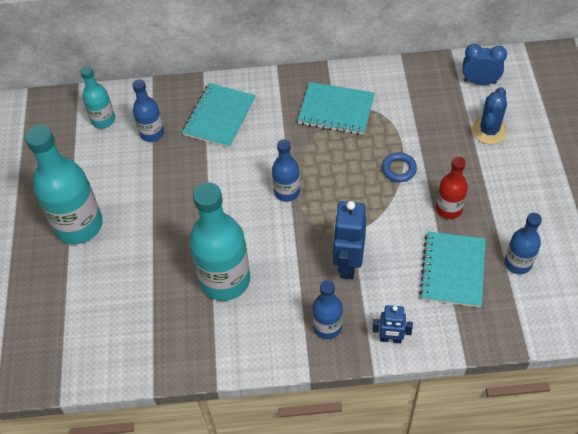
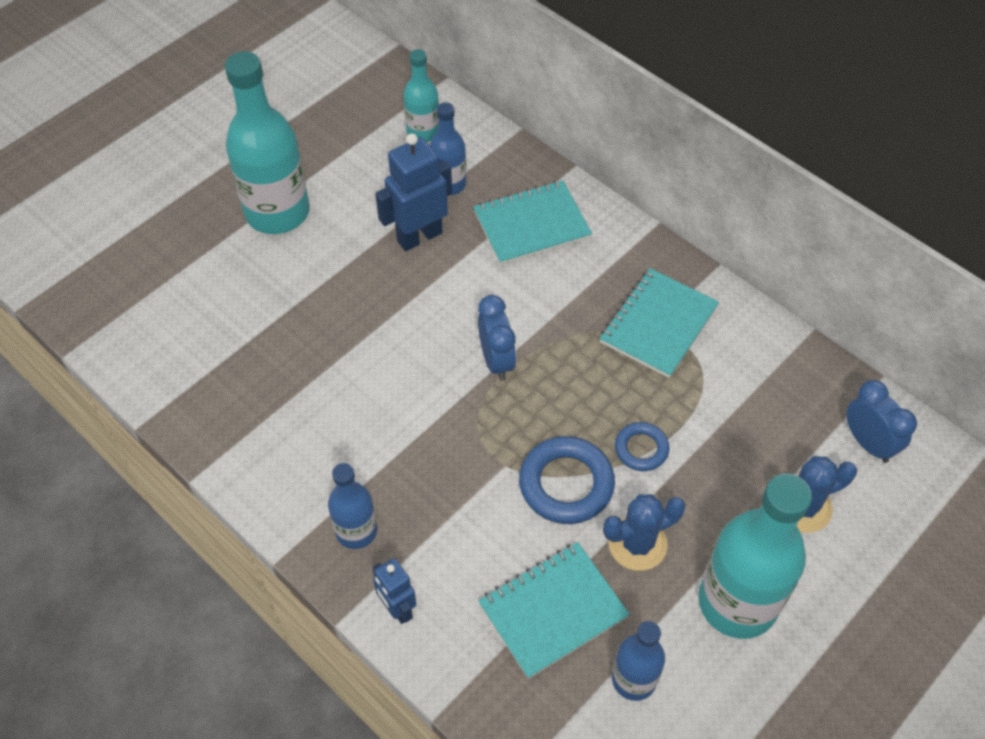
camera: 45 degrees right, 0 degrees up
turquoise bottle [189,182,250,301] -> turquoise bottle moved to [698,473,812,639]
blue bottle [272,139,300,202] -> blue clock [478,295,516,381]
turquoise notebook [297,82,375,135] -> turquoise notebook turned 60 degrees clockwise [599,268,719,378]
blue robot [333,201,367,279] -> blue robot moved to [375,133,452,251]
red bottle [436,157,468,219] -> blue cactus [603,494,686,571]
none -> blue ring [519,436,615,524]

